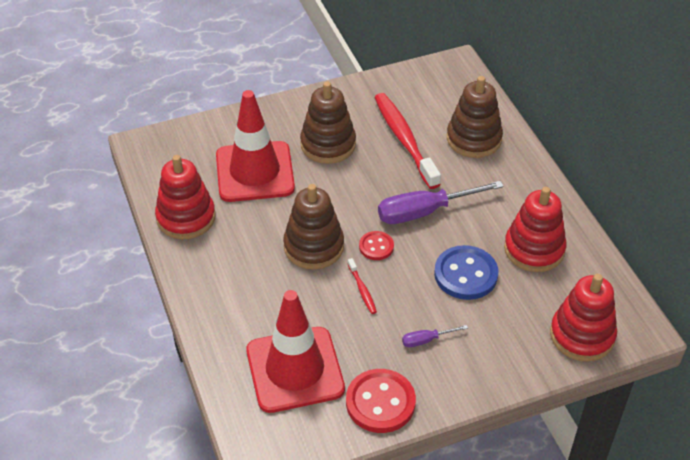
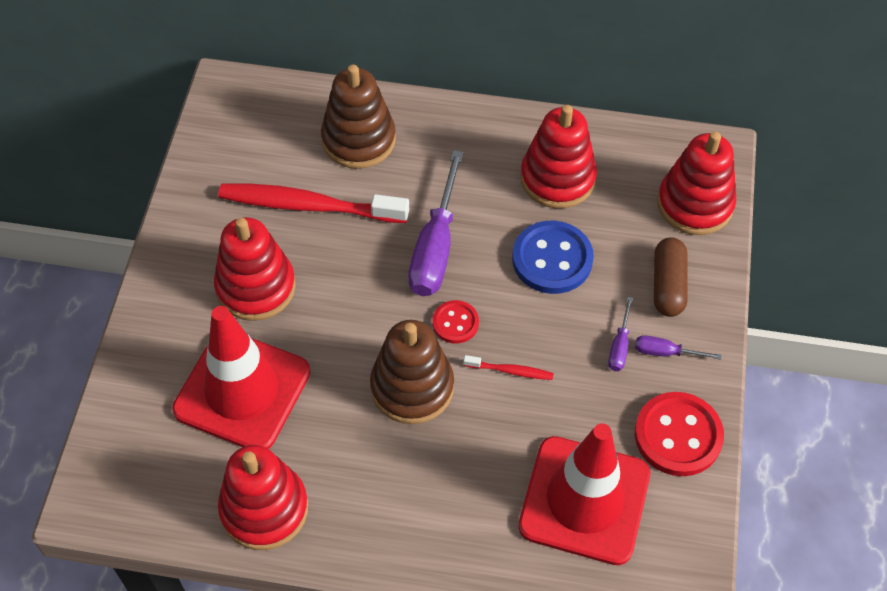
camera: 60 degrees left, 10 degrees up
brown stacking toy [300,81,356,164] -> red stacking toy [214,217,296,321]
none -> purple screwdriver [635,335,722,360]
none -> brown capsule [654,237,687,317]

